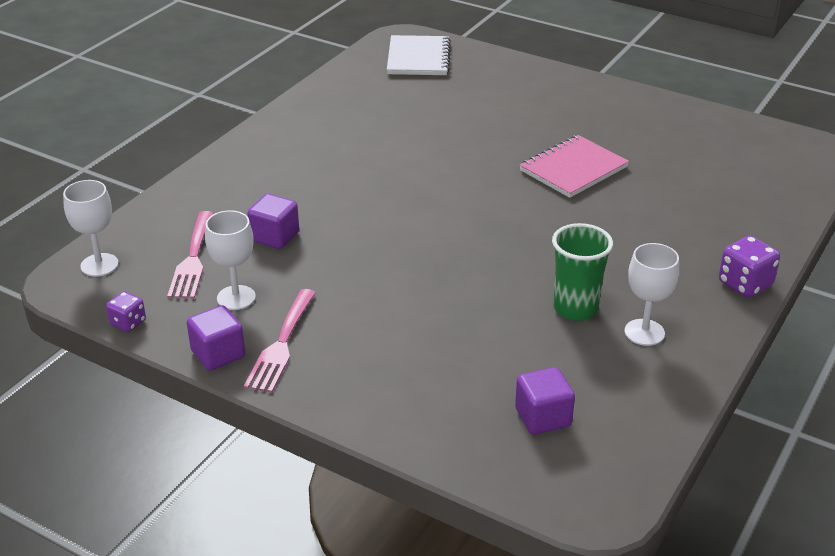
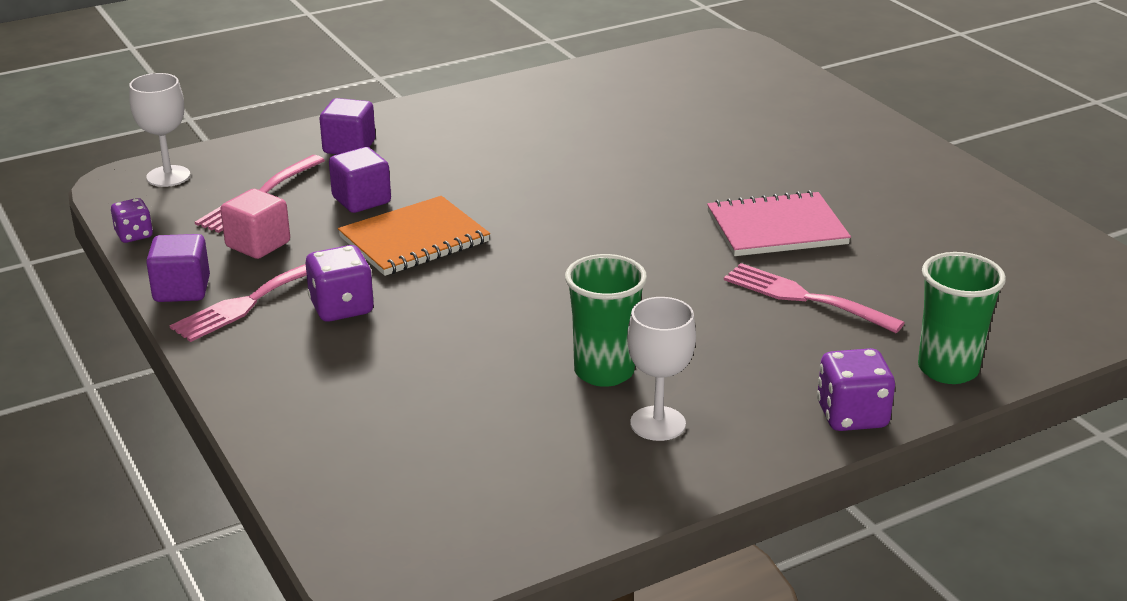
camera: 30 degrees right, 5 degrees down
white goblet [205,210,256,310] -> pink cube [220,189,290,259]
white notebook [387,35,451,75] -> none
purple cube [515,367,575,435] -> purple cube moved to [320,98,375,154]
none -> purple dice [305,245,374,322]
none -> orange notebook [338,196,490,276]
none -> pink fork [724,263,905,333]
none -> green cup [918,252,1006,384]

